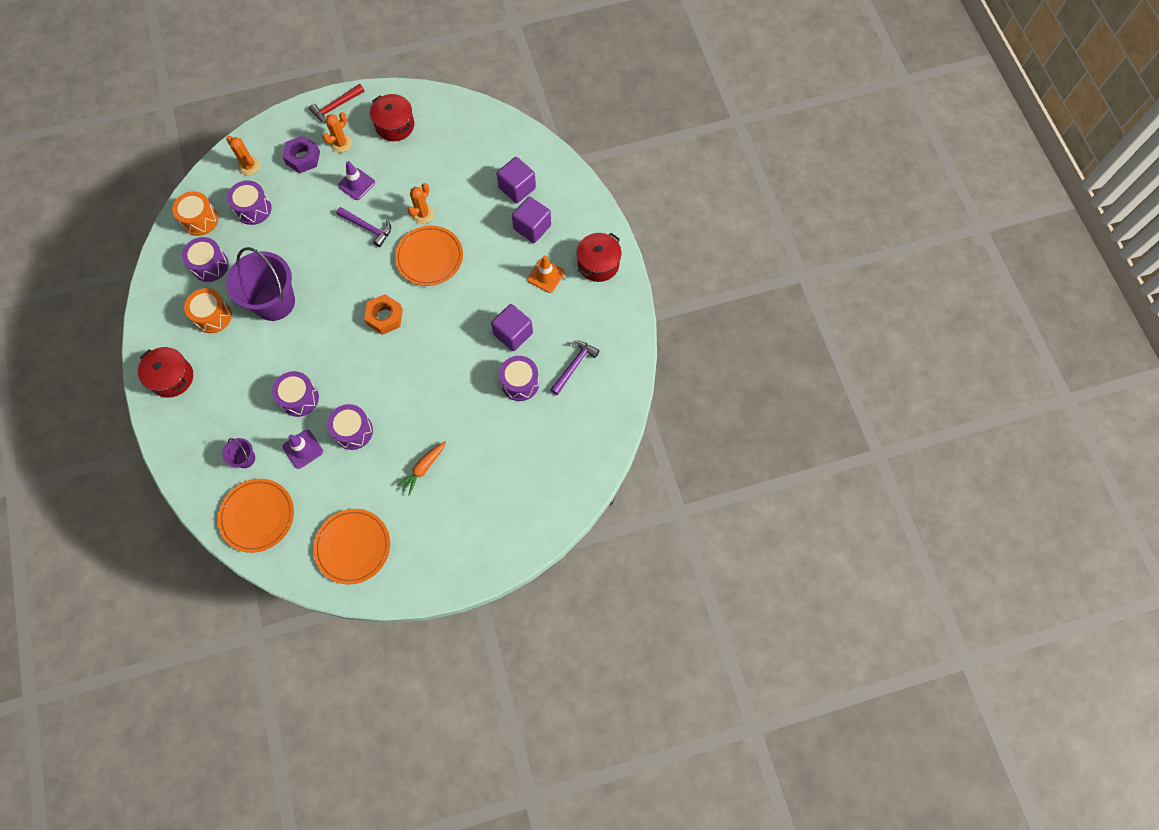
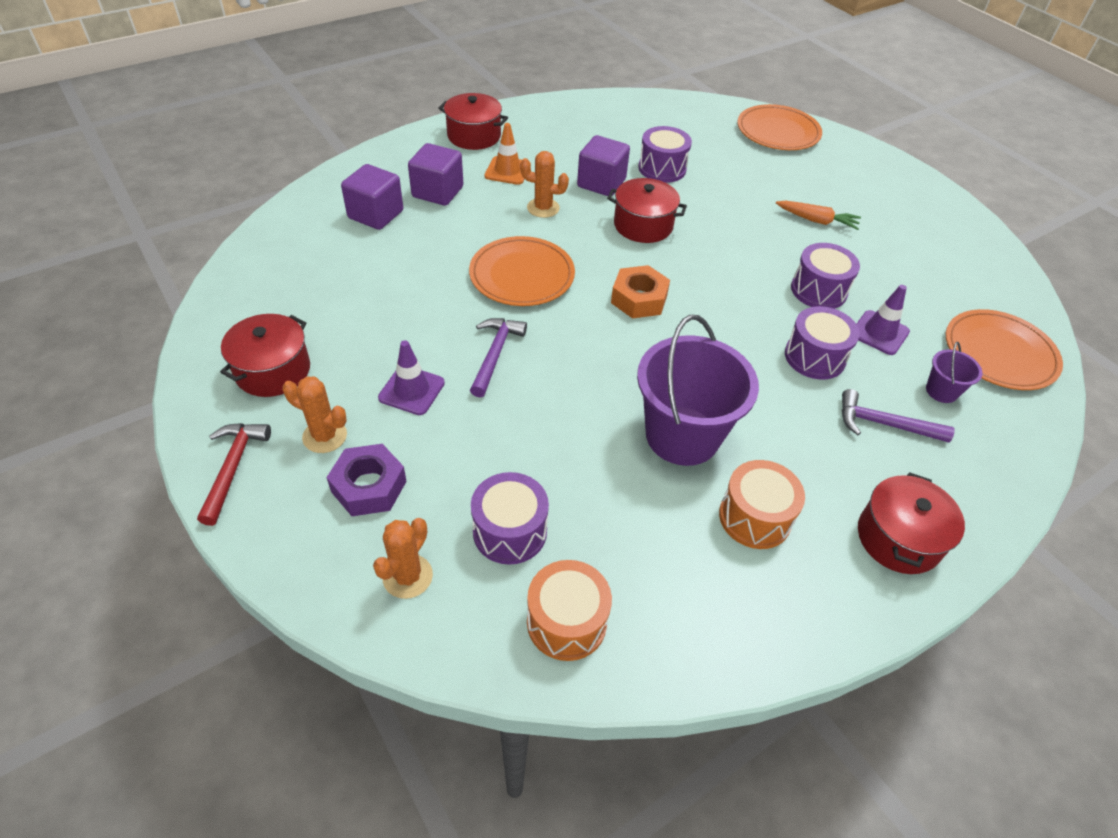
camera: 110 degrees left, 20 degrees down
purple drum [182,237,229,282] -> none
red hammer [309,84,364,123] -> red hammer turned 120 degrees counterclockwise [197,423,271,526]
orange plate [313,509,390,585] -> orange plate moved to [737,104,822,150]
orange cactus [408,183,434,224] -> orange cactus moved to [520,151,569,218]
purple hammer [550,341,599,395] -> purple hammer moved to [842,389,955,443]
none -> red pot [607,178,687,243]

